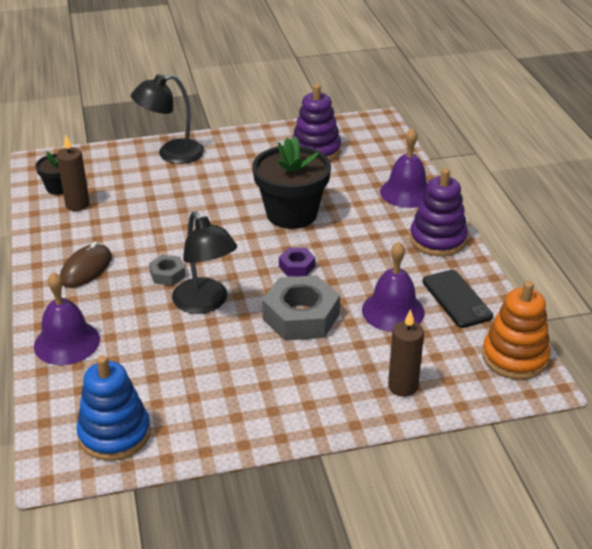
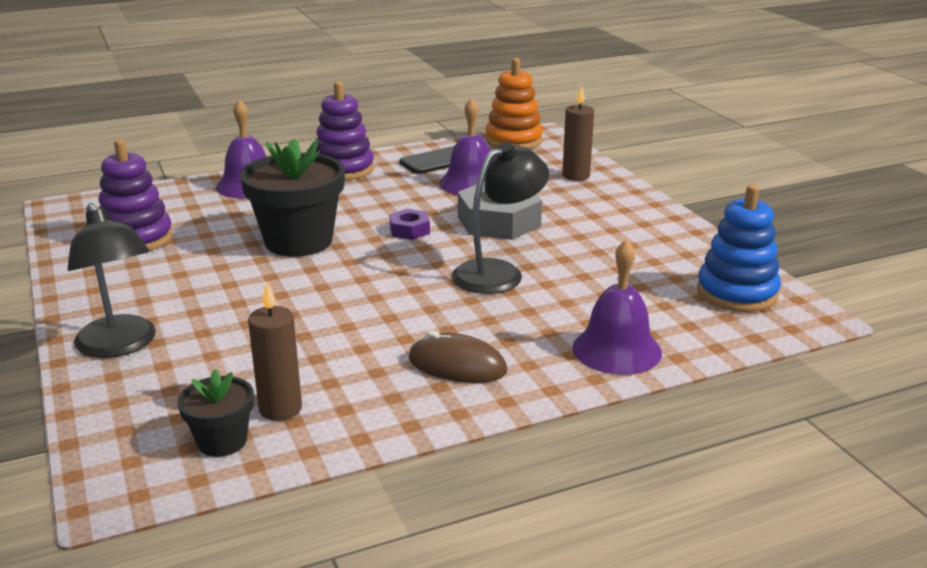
camera: 100 degrees left, 10 degrees down
grey nut [149,255,186,285] -> none

